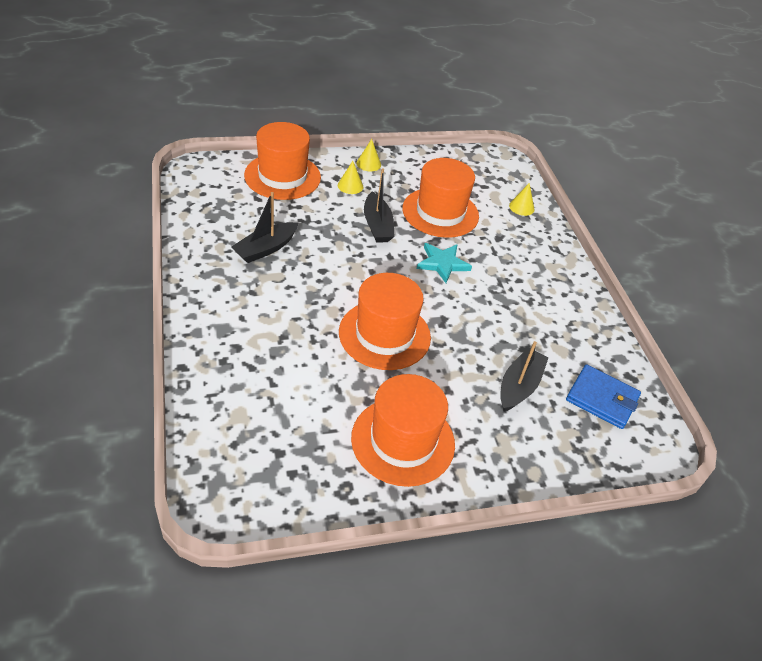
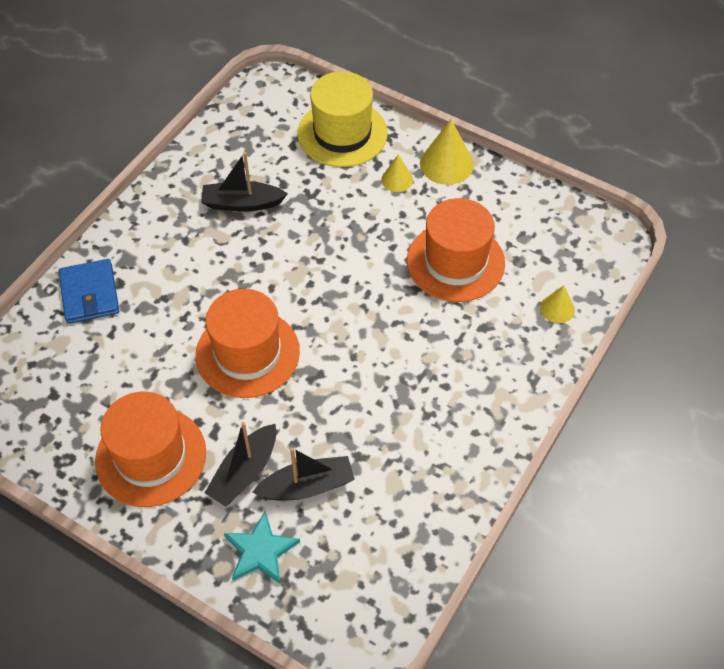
camera: 50 degrees right, 10 degrees up
orange hat [244,122,321,200] -> yellow hat [297,71,388,167]
yellow cone [356,139,381,171] -> yellow cone [420,119,474,185], size x1.71
black boat [364,169,395,243] -> black boat moved to [205,422,276,507]
turquoise star [417,243,472,283] -> turquoise star moved to [224,511,300,584]
blue wallet [566,364,641,429] -> blue wallet moved to [59,259,119,324]

